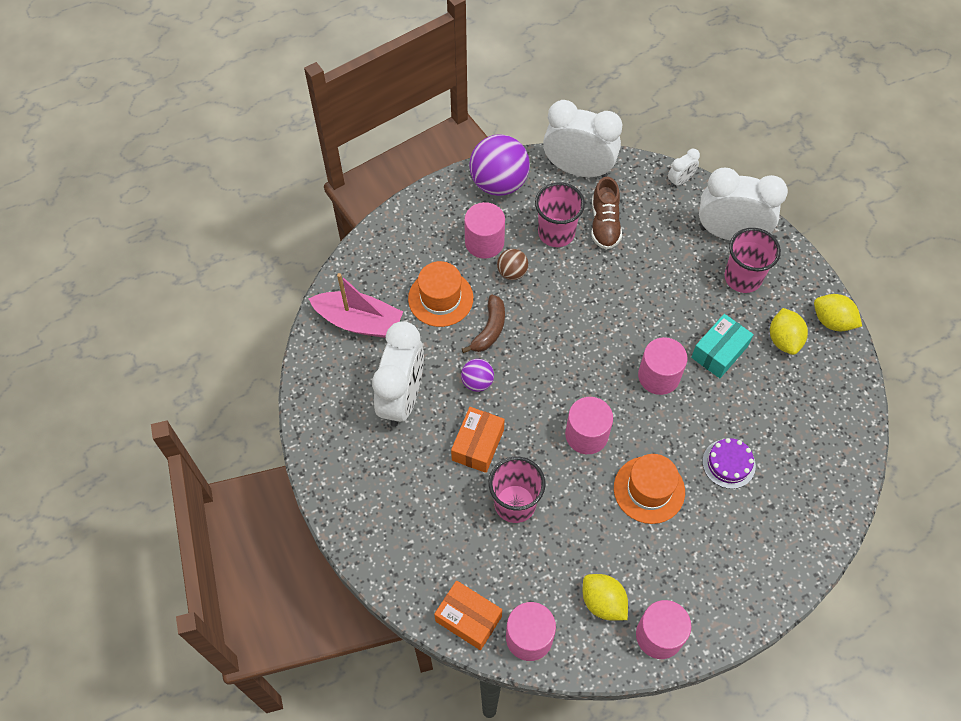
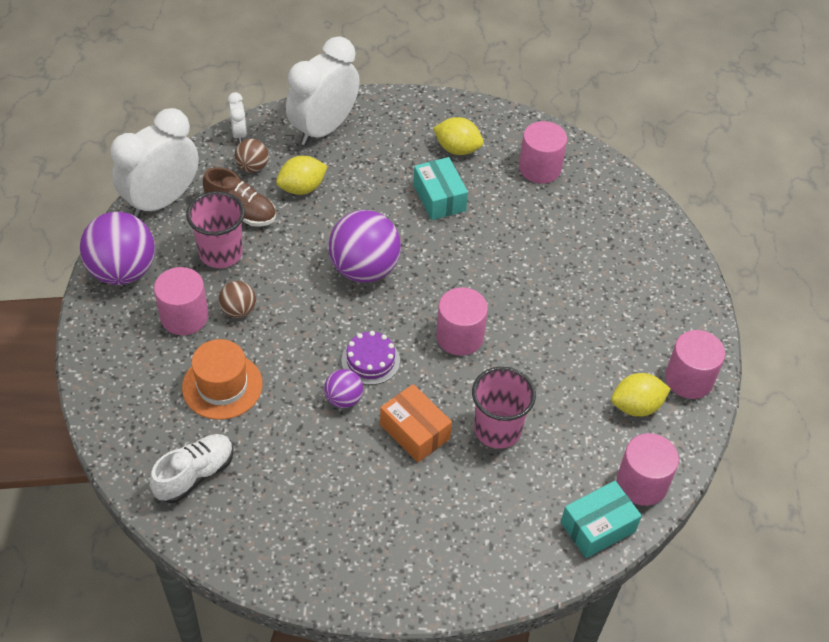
camera: 65 degrees left, 10 degrees down
pink boat [308,273,403,338] -> white shoe [150,434,234,503]
white clock [372,321,424,427] -> none
orange box [434,581,502,650] -> turquoise box [561,481,642,558]
brown banana [462,295,505,353] -> none
orange hat [614,454,685,524] -> none
pink cylinder [638,337,687,395] -> pink cylinder moved to [519,121,567,184]
purple cake [703,438,756,489] -> purple cake moved to [342,331,400,385]
pink cup [724,228,781,293] -> none
yellow lemon [814,294,862,331] -> yellow lemon moved to [276,156,328,195]
none -> brown ball [234,139,269,173]
none -> purple ball [329,210,401,283]

